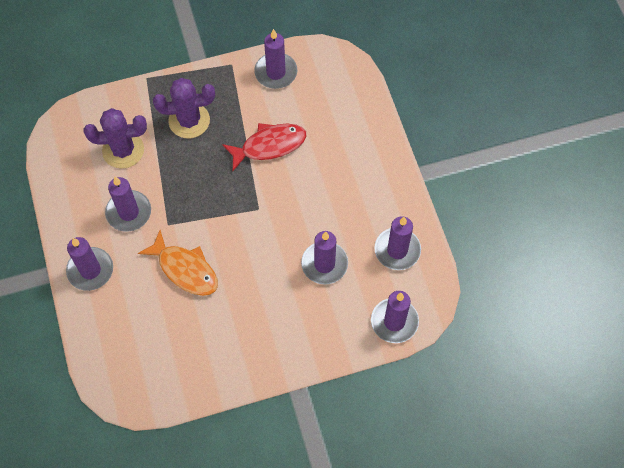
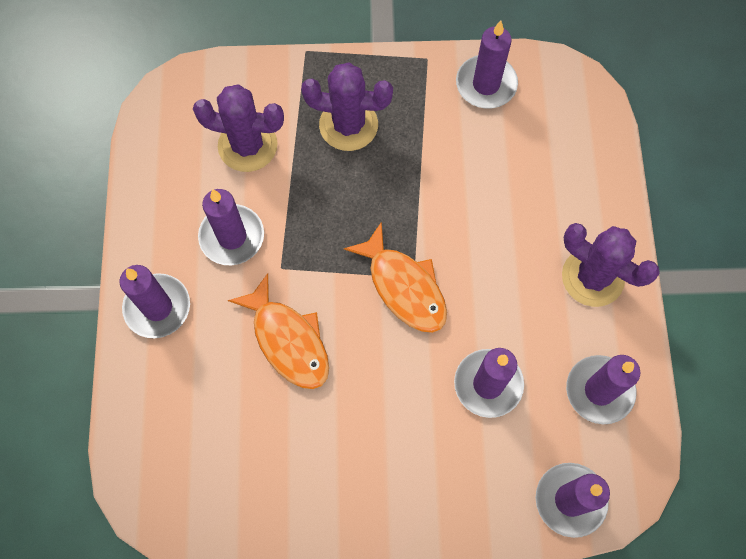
camera: 15 degrees right, 5 degrees up
red fish [222,123,307,171] -> none
none -> orange fish [344,222,447,333]
none -> purple cactus [562,223,660,307]

